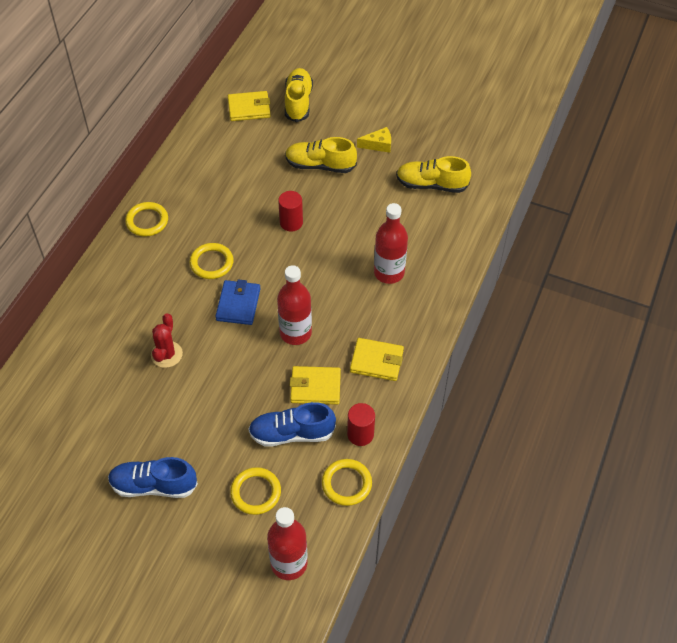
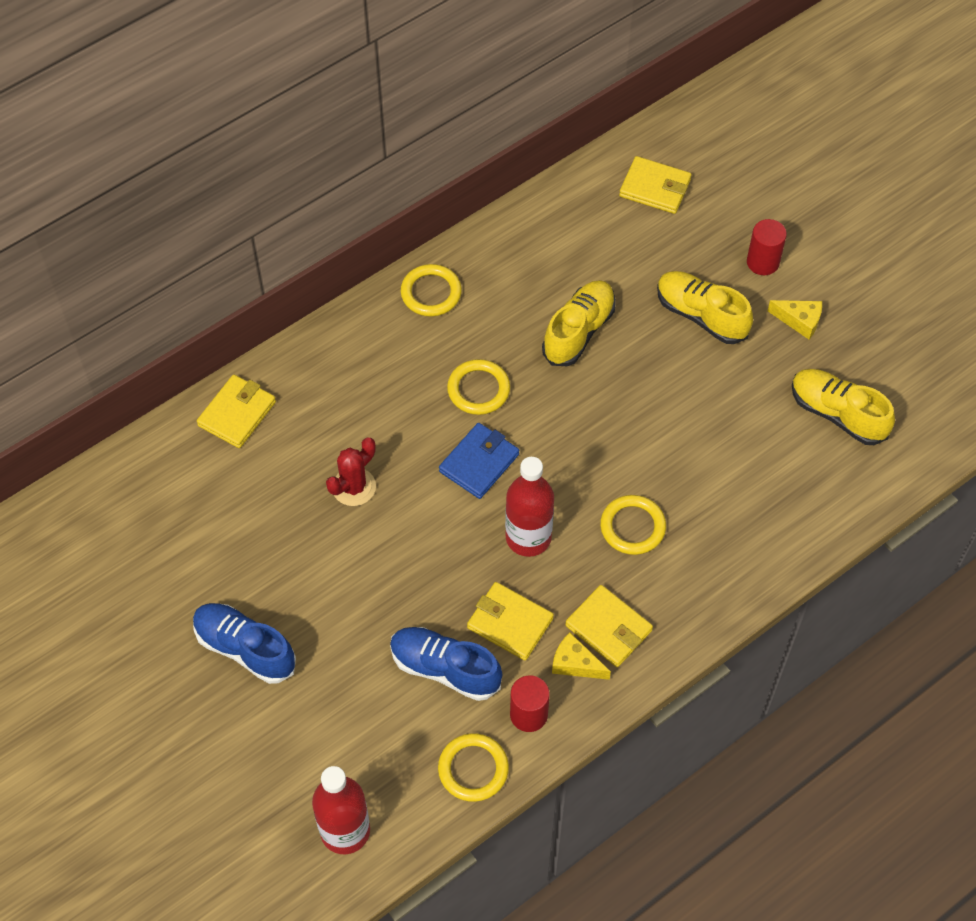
camera: 30 degrees right, 5 degrees up
yellow ring [230,467,281,515] -> yellow ring moved to [600,495,666,555]
red cylinder [278,191,303,232] -> red cylinder moved to [747,219,787,275]
yellow shoe [285,68,313,122] -> yellow shoe moved to [542,280,616,366]
red bottle [374,203,408,284] -> none
none -> yellow wallet [197,375,276,448]
none -> yellow cheese [552,632,611,680]

